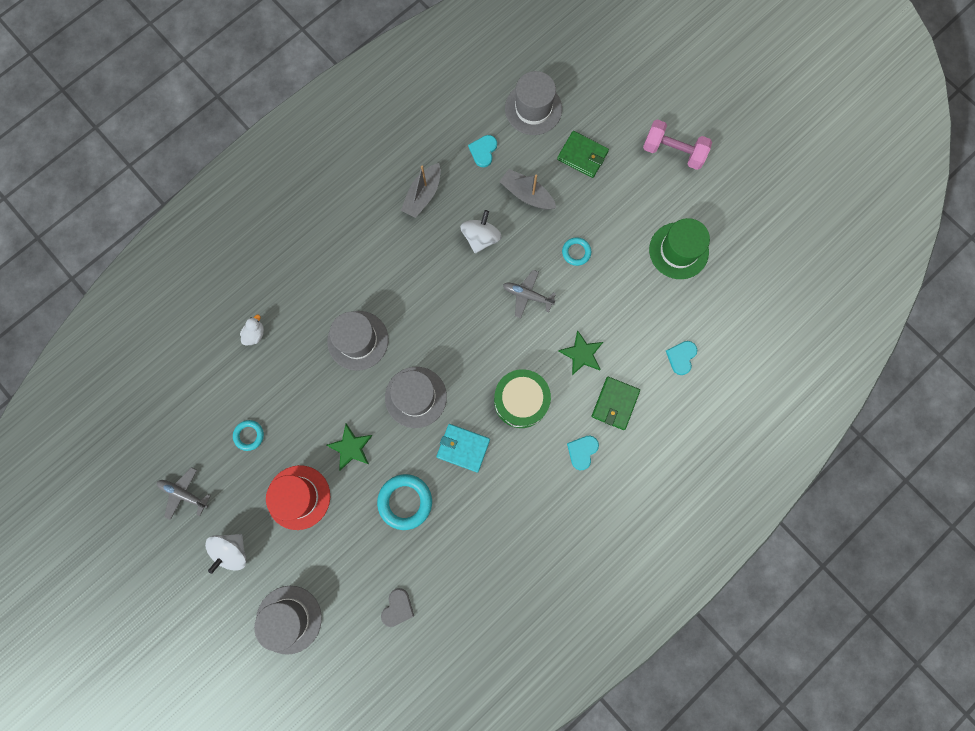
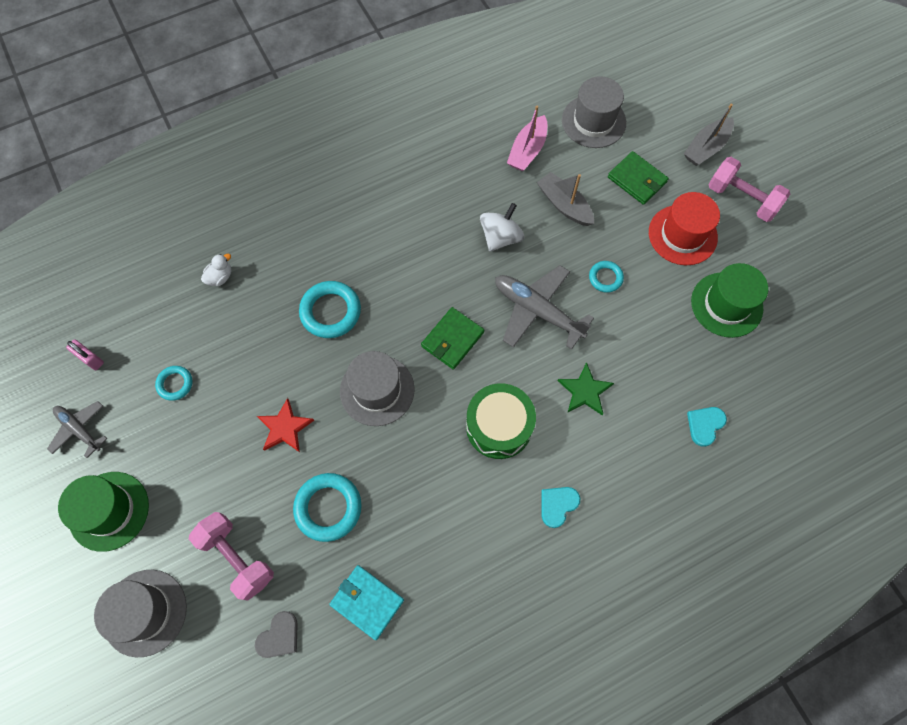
camera: 15 degrees right, 10 degrees down
white spinning top [205,534,246,574] -> green hat [58,472,149,552]
red hat [266,465,330,530] -> red hat moved to [649,192,720,265]
green star [326,424,373,471] -> red star [257,398,314,452]
grey hat [327,311,389,371] -> turquoise ring [299,281,361,338]
grey boat [401,163,441,218] -> grey boat moved to [684,104,734,166]
turquoise wallet [436,424,490,473] -> turquoise wallet moved to [329,565,404,640]
turquoise heart [468,135,497,167] -> pink boat [507,106,547,171]
grey plane [503,270,556,318] -> grey plane [495,265,594,350], size x1.67
green wallet [592,377,640,430] -> green wallet moved to [421,307,484,370]
none -> pink padlock [66,339,104,370]
none -> pink dumbbell [189,512,274,601]

